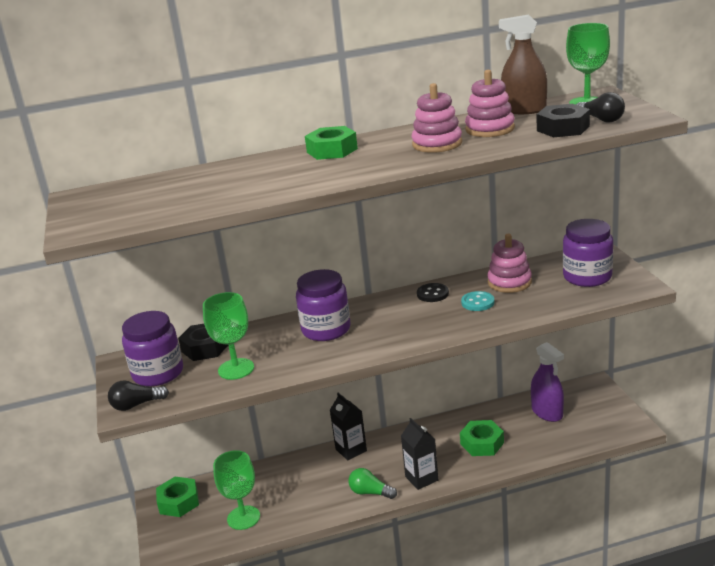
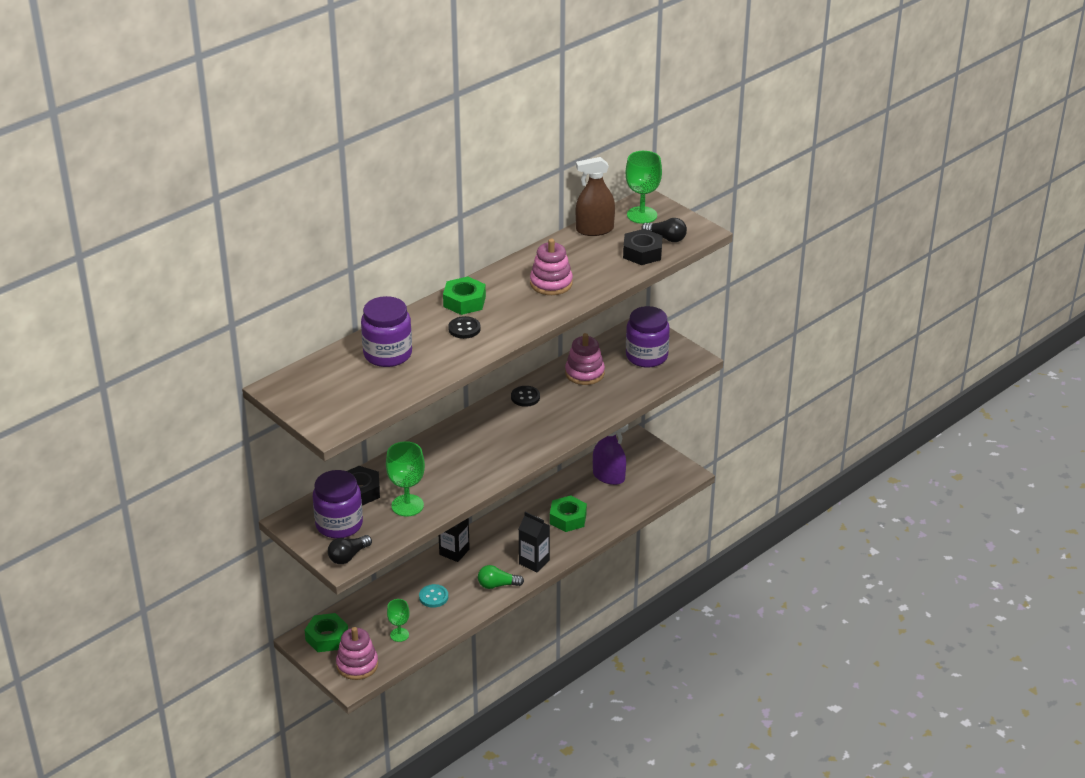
camera: 30 degrees left, 10 degrees up
green goblet [213,450,260,530] -> green goblet [387,599,409,642], size x0.61
purple jar [296,269,350,341] -> purple jar moved to [361,296,412,367]
turquoise button [461,291,494,311] -> turquoise button moved to [419,584,448,608]
pink stacking toy [465,70,515,137] -> pink stacking toy moved to [336,627,378,680]
none -> black button [448,316,480,339]

